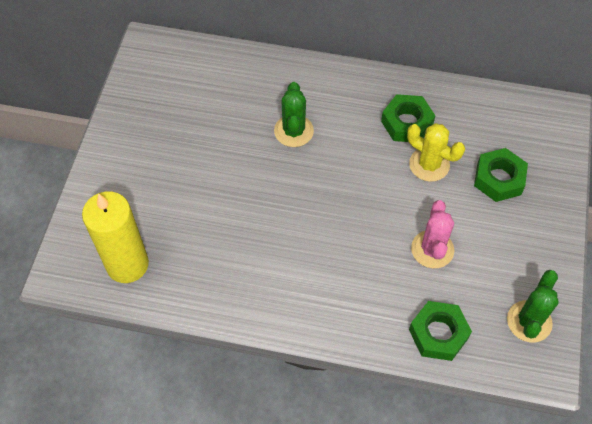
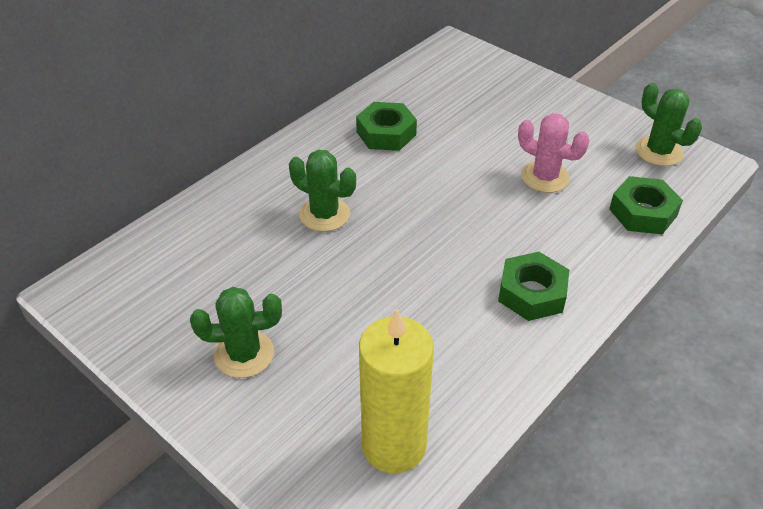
camera: 60 degrees left, 15 degrees down
yellow cactus [407,123,465,182] -> none
green nut [474,148,528,202] -> green nut moved to [498,252,569,321]
none -> green cactus [190,287,282,378]

